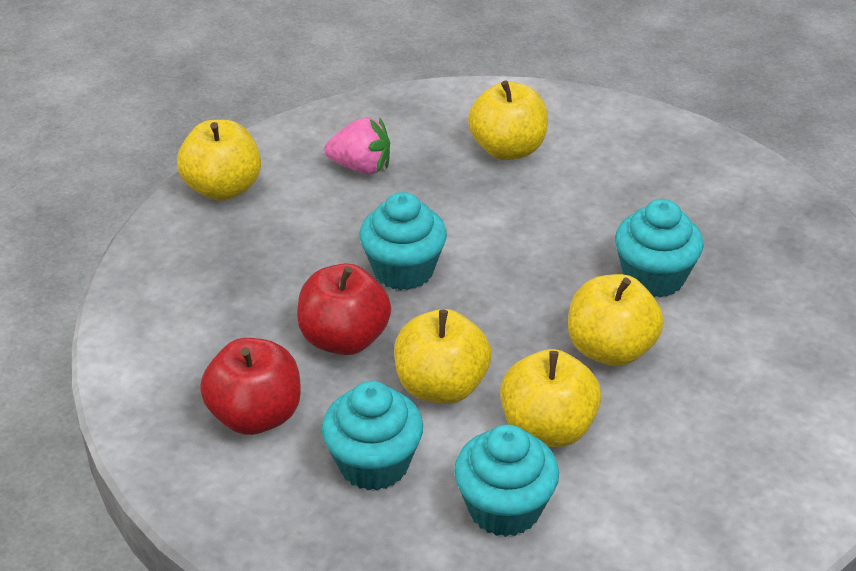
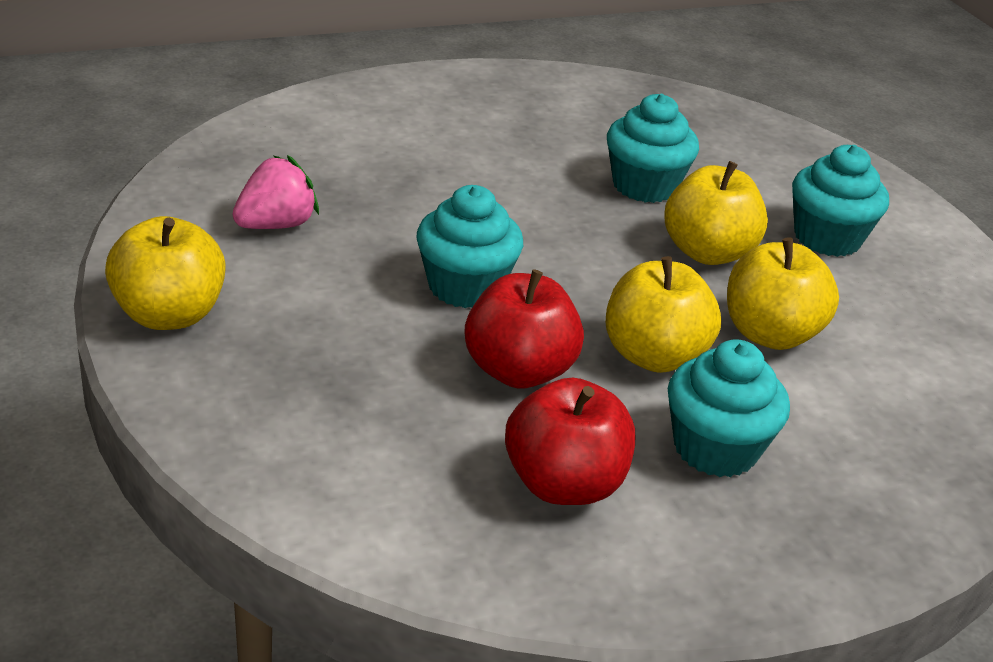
camera: 55 degrees left, 5 degrees down
turquoise cupcake [454,425,559,537] -> turquoise cupcake moved to [792,145,889,257]
yellow apple [468,80,548,160] -> none

